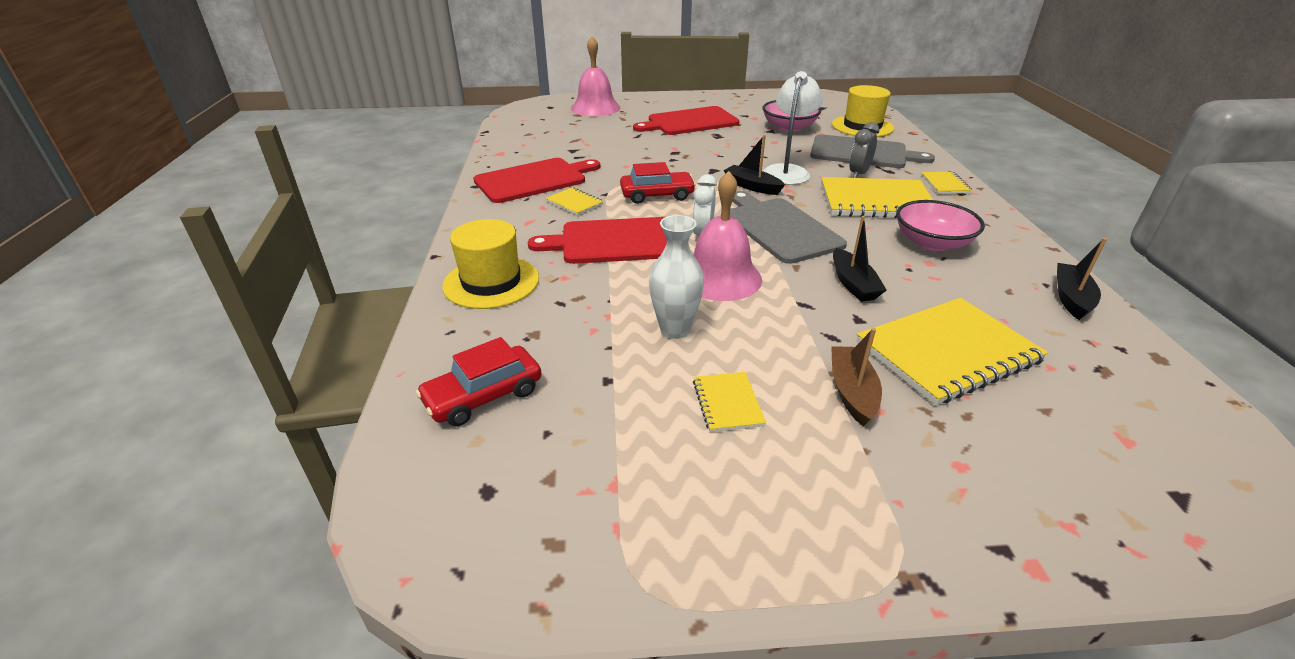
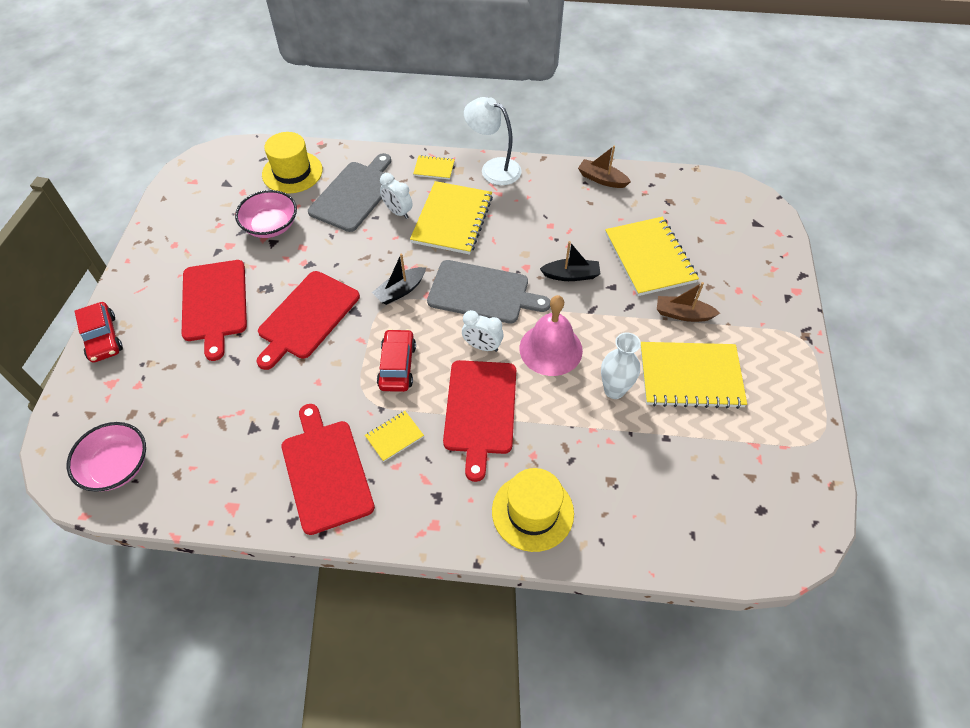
camera: 80 degrees left, 20 degrees up
red car [416,337,542,426] -> red car moved to [75,302,123,363]
pink bell [571,36,620,116] -> none
yellow notebook [693,372,766,432] -> yellow notebook [640,342,747,409], size x2.13
grey cutting board [730,191,847,264] -> grey cutting board turned 150 degrees counterclockwise [427,260,550,324]
white lamp [763,71,823,185] -> white lamp moved to [464,97,522,185]
grey clock [849,122,879,178] -> white clock [380,173,413,219]
pink bowl [896,200,985,251] -> pink bowl moved to [67,422,146,492]
black boat [1057,238,1107,320] -> brown boat [578,145,631,188]
none -> red cutting board [256,271,360,370]

